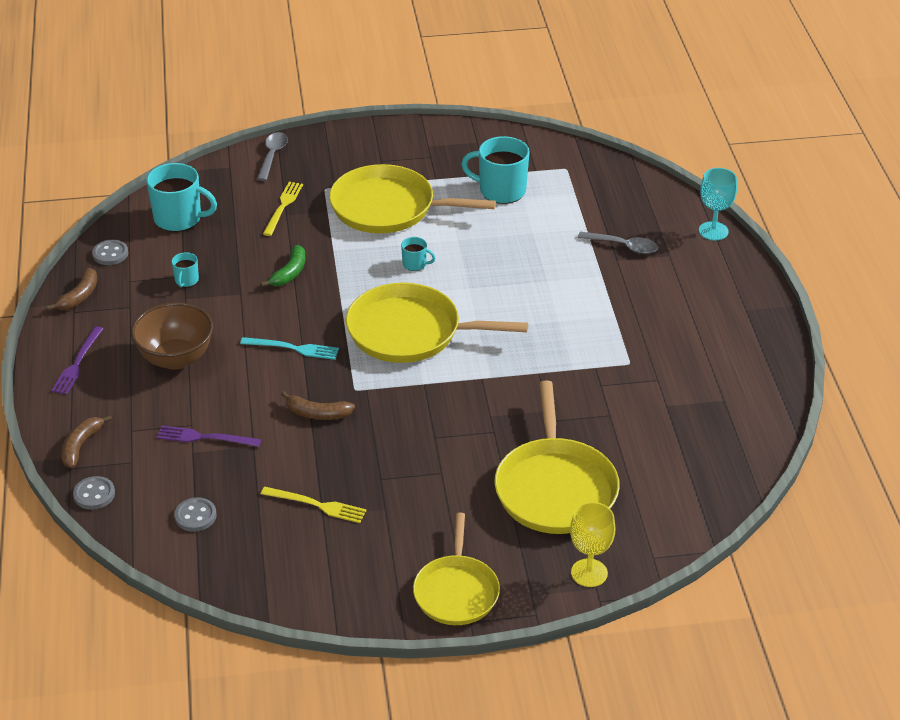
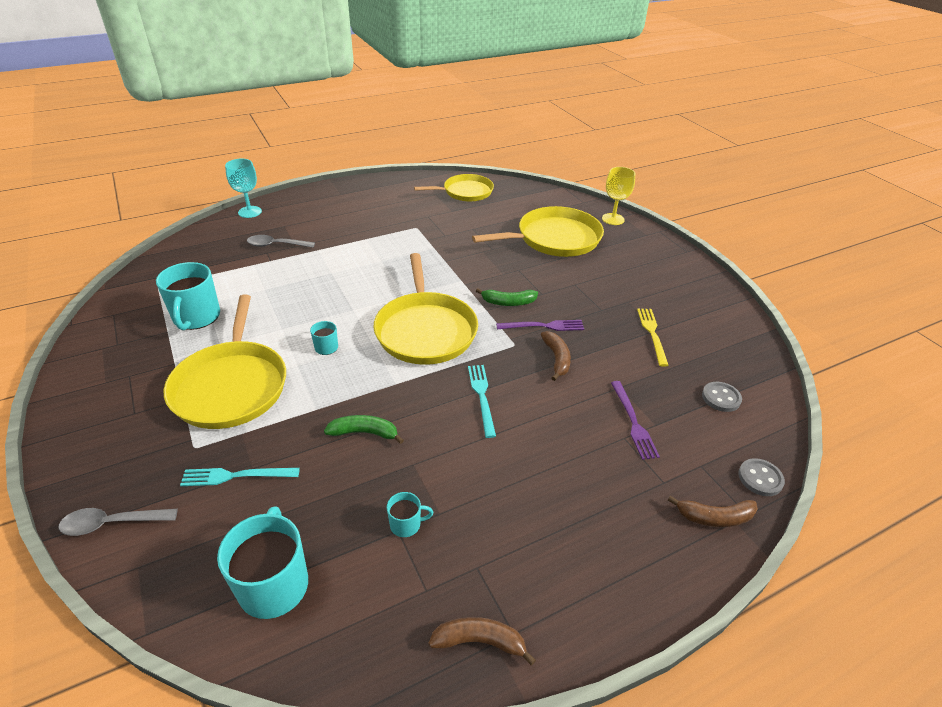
camera: 110 degrees left, 0 degrees up
purple fork [51,326,103,395] -> purple fork moved to [496,320,584,331]
grey button [92,240,128,265] -> none
brown bowl [131,302,213,370] -> none
yellow fork [263,182,303,236] -> turquoise fork [180,468,300,486]
yellow pan [413,513,500,625] -> yellow pan moved to [414,174,494,202]
grey spoon [578,232,658,254] -> grey spoon turned 90 degrees counterclockwise [247,235,315,248]
none -> green banana [476,288,538,306]

